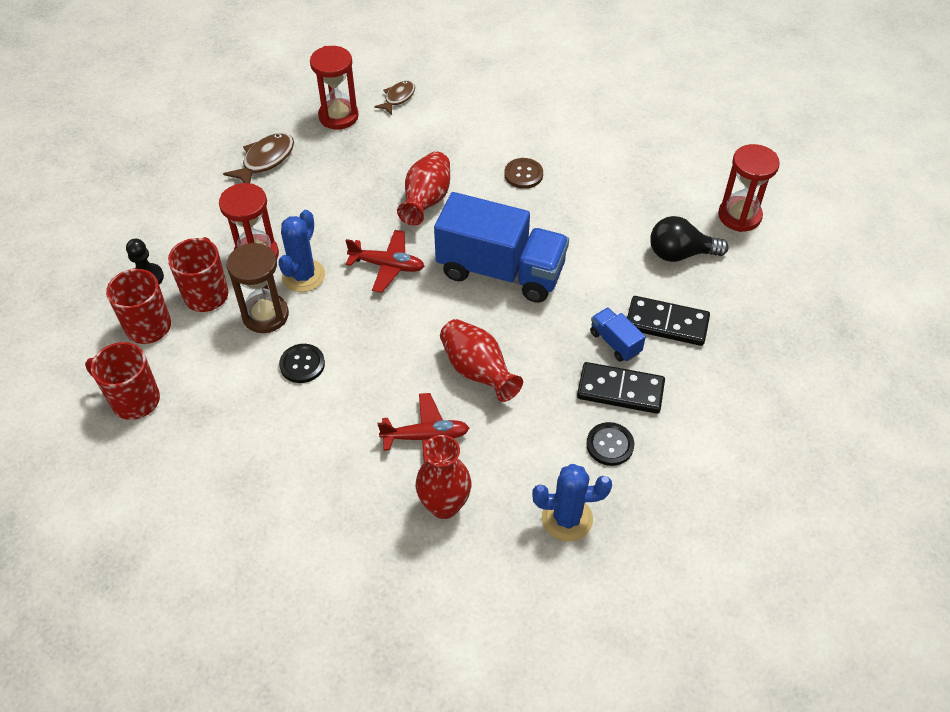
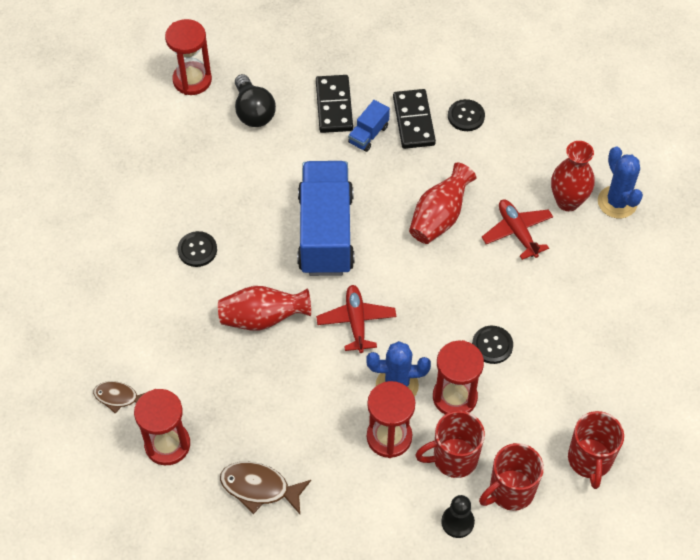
camera: 110 degrees left, 5 degrees up
brown hourglass [227,242,289,333] -> red hourglass [433,340,484,415]
brown button [504,158,543,189] -> black button [178,231,217,267]
blue cactus [532,464,612,542] -> blue cactus moved to [598,146,643,218]

